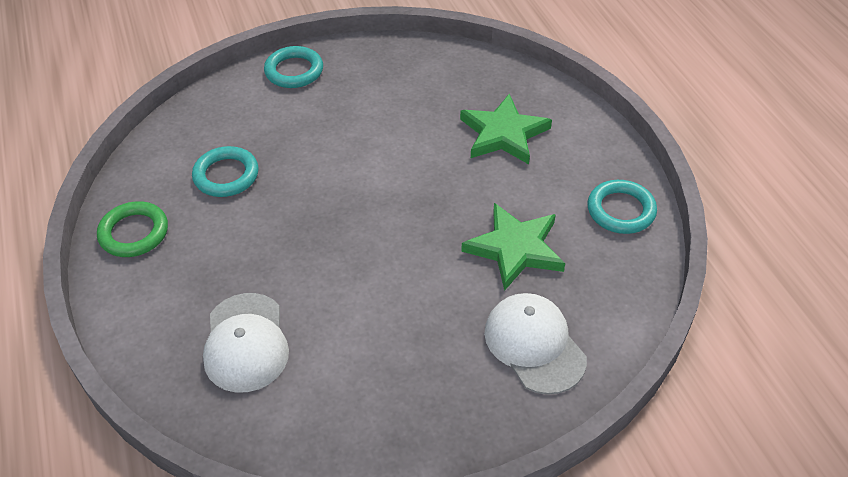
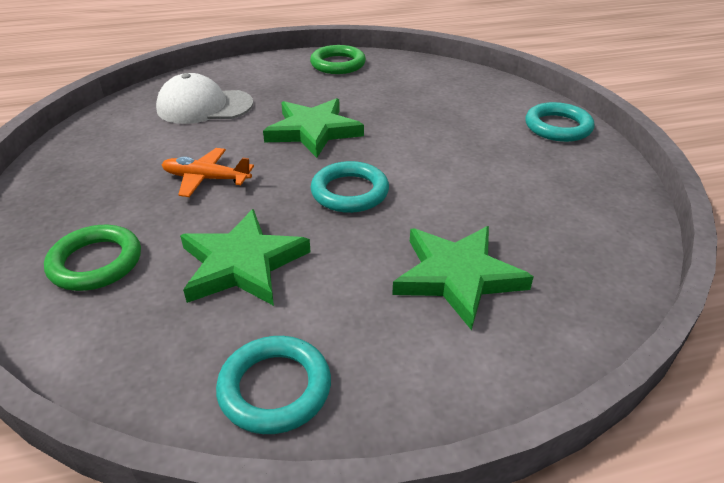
camera: 95 degrees right, 10 degrees down
turquoise ring [192,146,259,197] -> turquoise ring moved to [310,161,389,213]
white cap [484,293,587,395] -> green ring [44,225,141,291]
none -> orange plane [162,148,254,197]
none -> green star [263,98,364,158]

